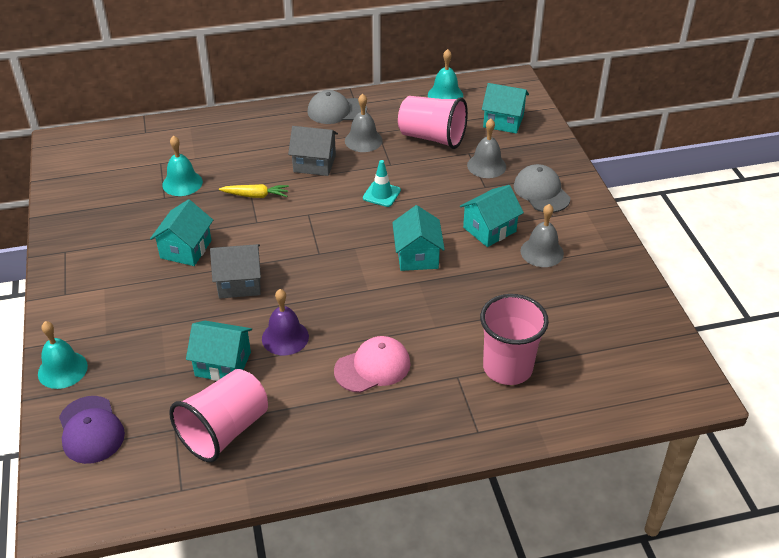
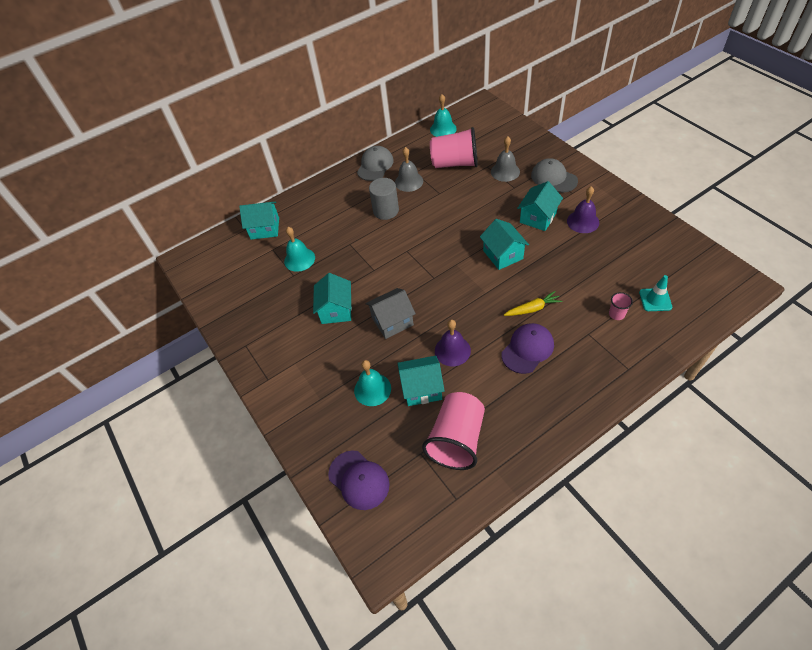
camera: 15 degrees left, 10 degrees up
turquoise bell [38,321,88,389] -> turquoise bell moved to [354,360,391,406]
yellow carrot [219,184,289,198] -> yellow carrot moved to [504,291,563,316]
grey house [288,126,338,176] -> grey cylinder [369,178,399,220]
grey cap [308,90,367,124] -> grey cap turned 135 degrees clockwise [357,146,394,181]
pink cap [334,336,411,393] -> purple cap [501,323,554,374]
turquoise traffic cone [363,160,401,207] -> turquoise traffic cone moved to [639,275,672,311]
pink cup [480,294,549,385] -> pink cup [609,292,633,320], size x0.43
turquoise house [482,83,529,134] -> turquoise house moved to [239,202,279,240]
grey bell [520,204,564,267] -> purple bell [567,186,599,233]

